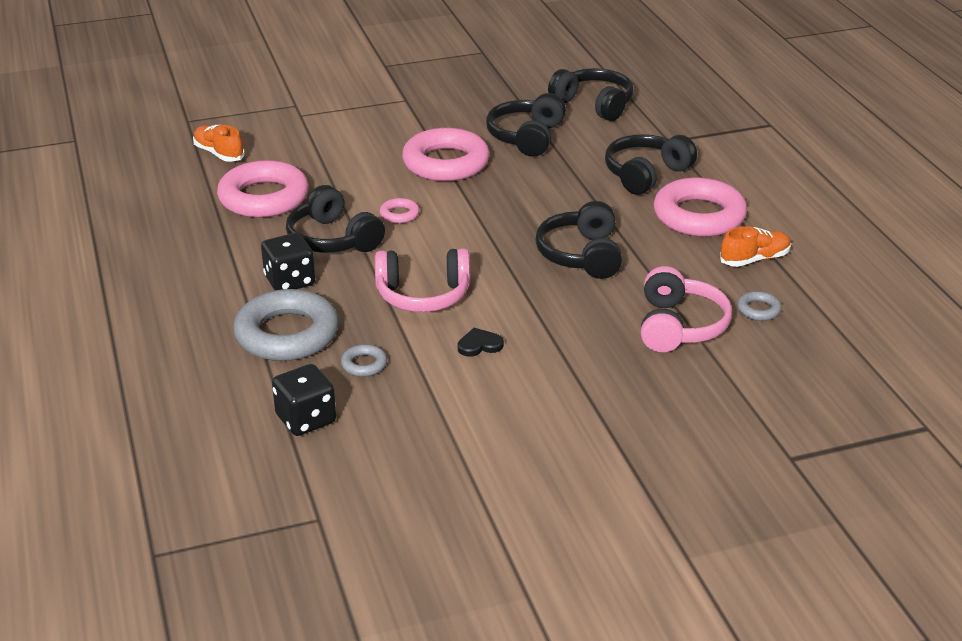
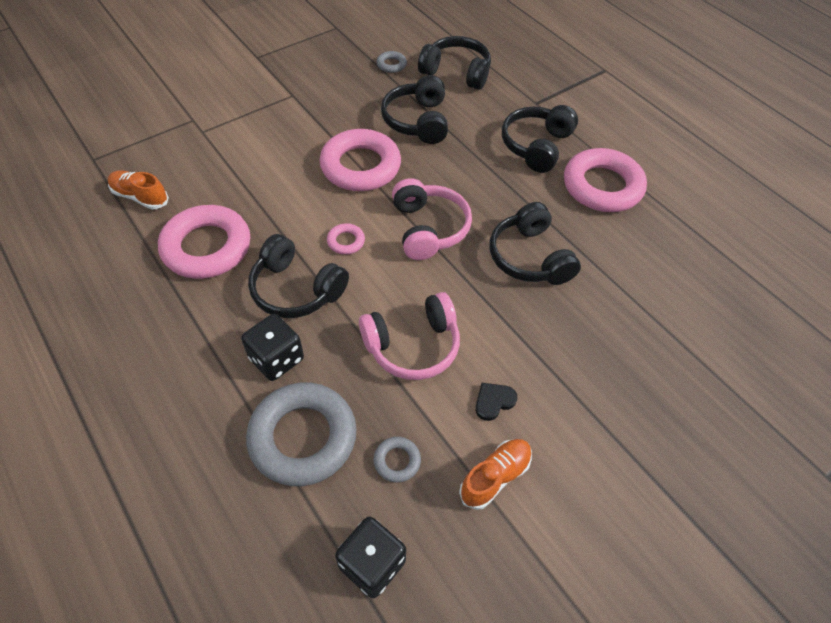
camera: 20 degrees left, 20 degrees up
pink headphones [641,266,732,352] -> pink headphones moved to [392,178,472,260]
orange shoe [720,226,791,267] -> orange shoe moved to [459,439,532,510]
grey ring [737,291,782,321] -> grey ring moved to [376,51,407,73]

